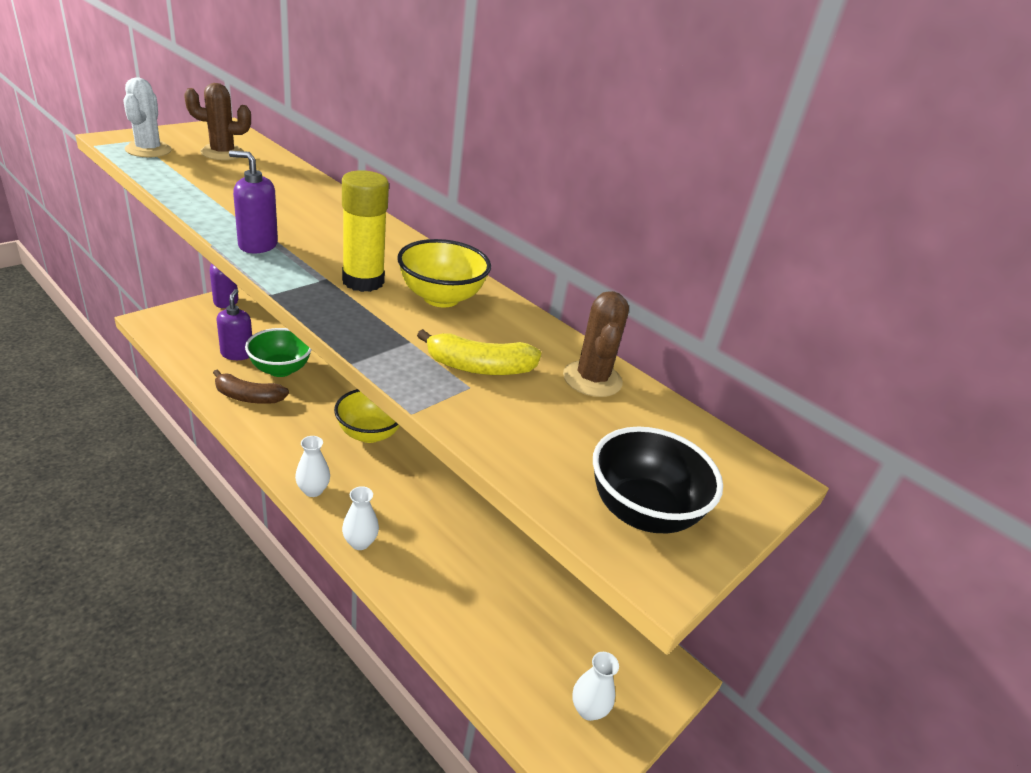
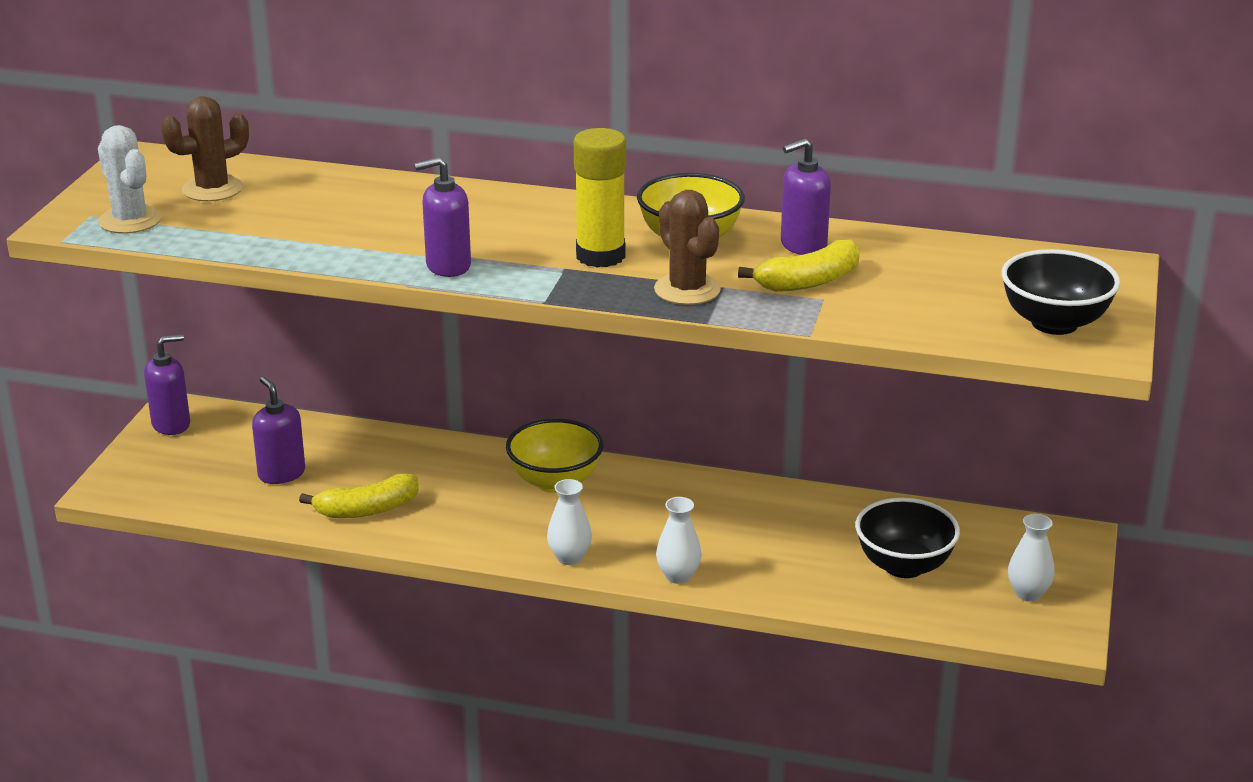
camera: 25 degrees left, 5 degrees down
brown banana [213,369,289,404] -> yellow banana [299,473,419,518]
green bowl [245,328,312,377] -> none
brown cactus [563,291,629,397] -> brown cactus moved to [654,190,721,305]
none -> purple soap dispenser [781,138,831,255]
none -> black bowl [855,498,960,578]

